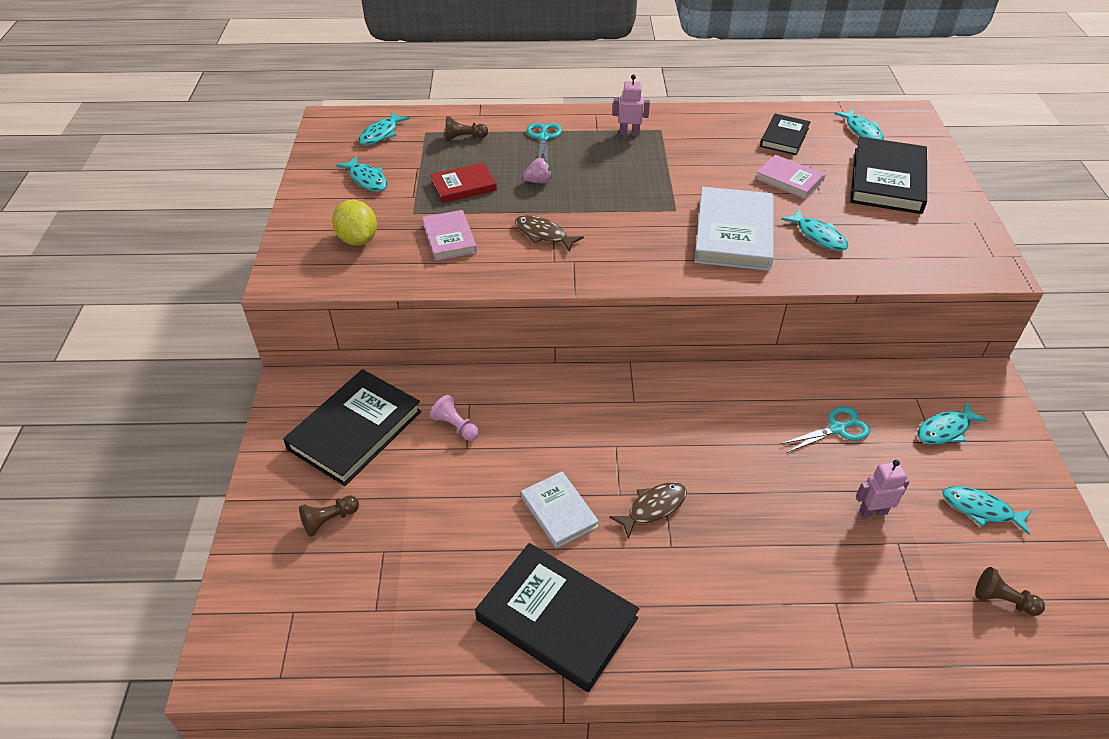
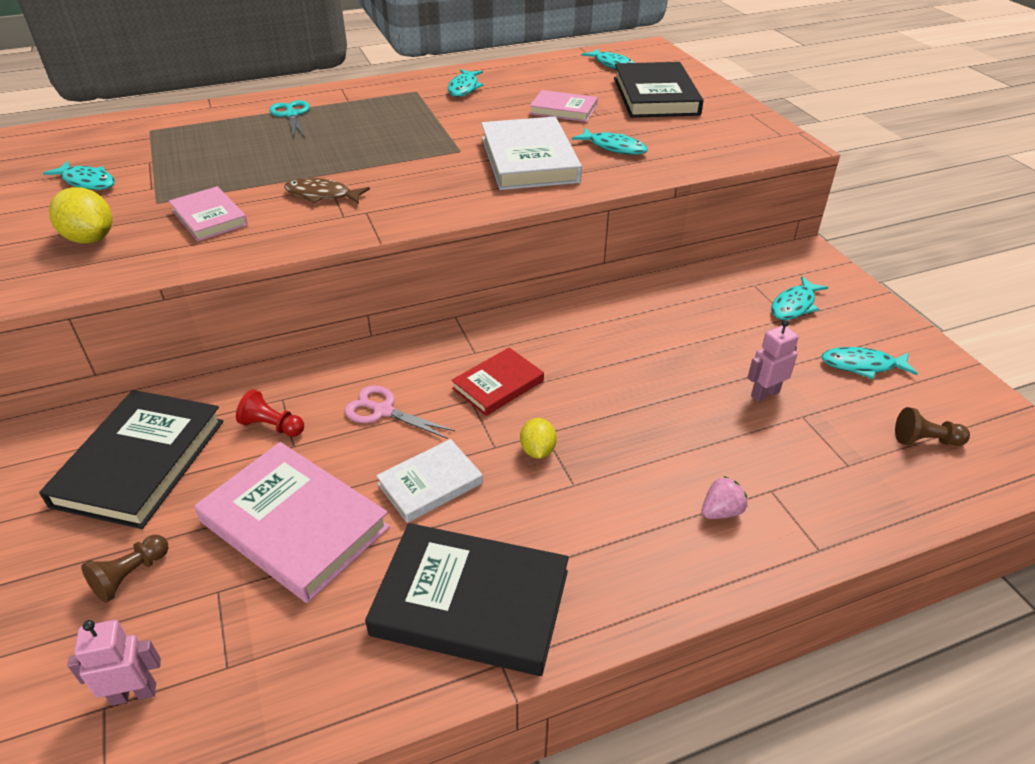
camera: 20 degrees left, 5 degrees down
turquoise fish [358,112,410,145] -> turquoise fish moved to [448,69,484,97]
red book [430,162,497,203] -> red book moved to [451,348,544,416]
pink pawn [430,395,479,441] -> red pawn [236,389,304,437]
brown pawn [445,116,488,141] -> none
white book [521,471,599,548] -> white book turned 75 degrees counterclockwise [376,439,483,523]
pink strawberry [522,158,552,184] -> pink strawberry moved to [702,476,747,519]
brown fish [609,482,687,539] -> yellow lemon [520,418,557,459]
pink robot [613,75,650,136] -> pink robot moved to [67,620,161,706]
black book [760,114,811,155] -> none
turquoise scissors [781,406,870,453] -> none
none -> pink book [194,442,390,603]
none -> pink scissors [344,386,455,439]

